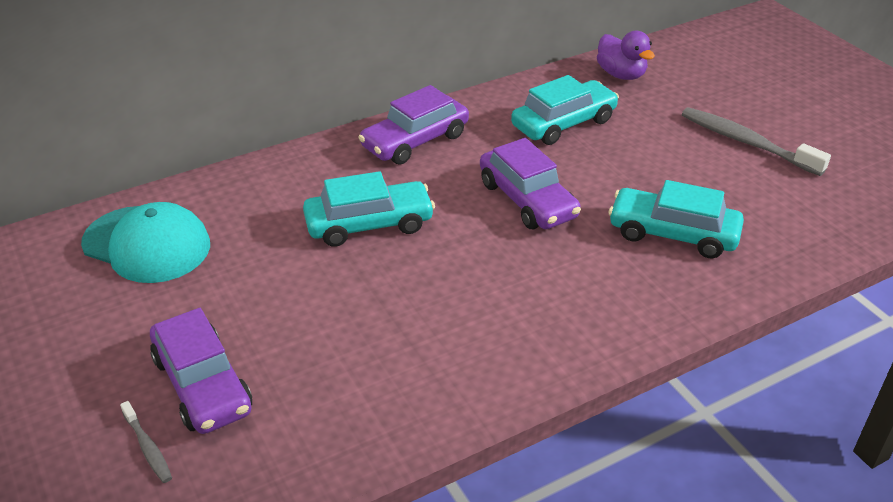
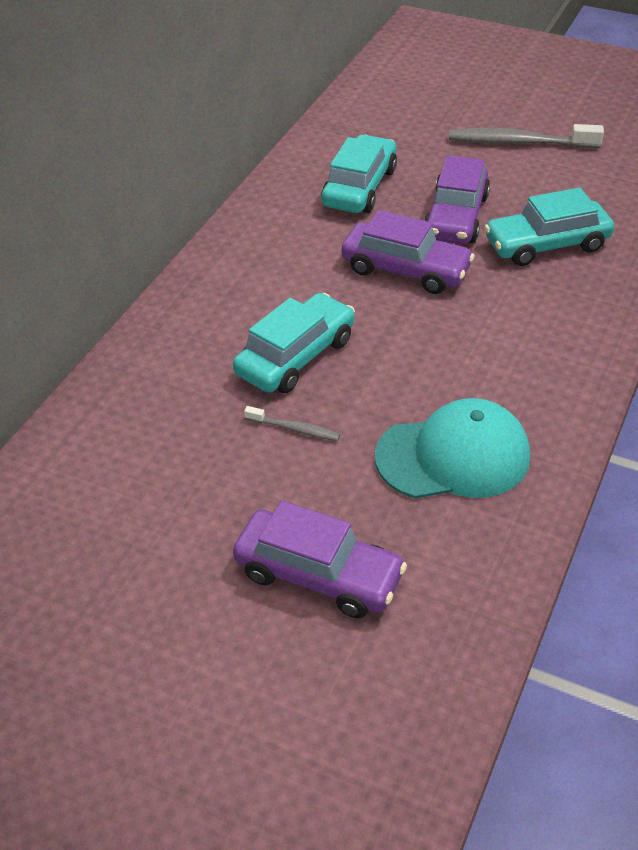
camera: 35 degrees left, 5 degrees up
turquoise cap [81,202,210,283] -> turquoise cap moved to [375,398,530,499]
grey toothbrush [120,401,172,483] -> grey toothbrush moved to [244,406,340,441]
purple car [358,85,469,165] -> purple car moved to [424,155,490,244]
purple duck [597,31,655,80] -> none

